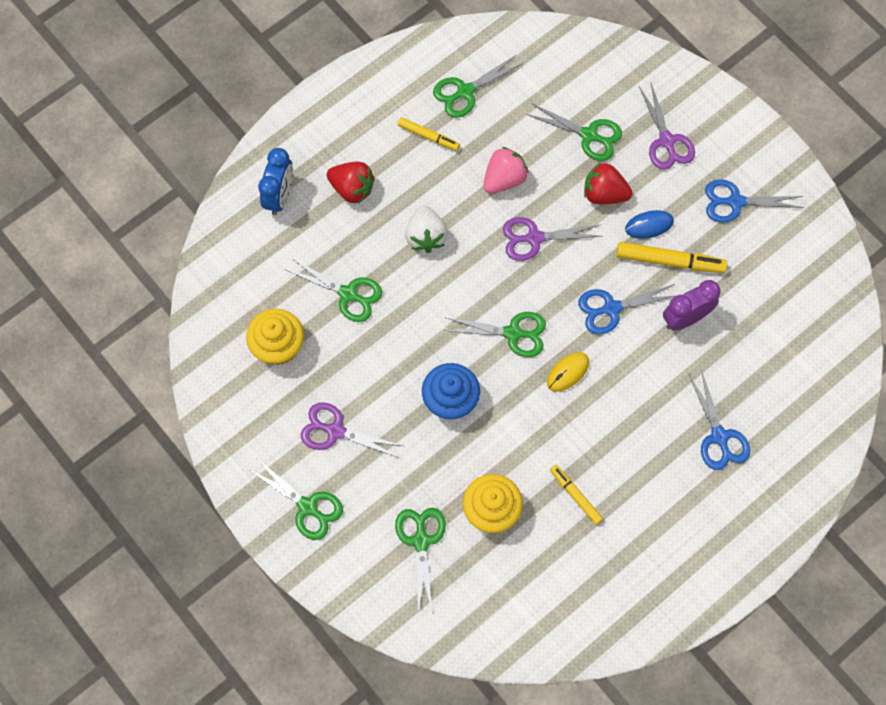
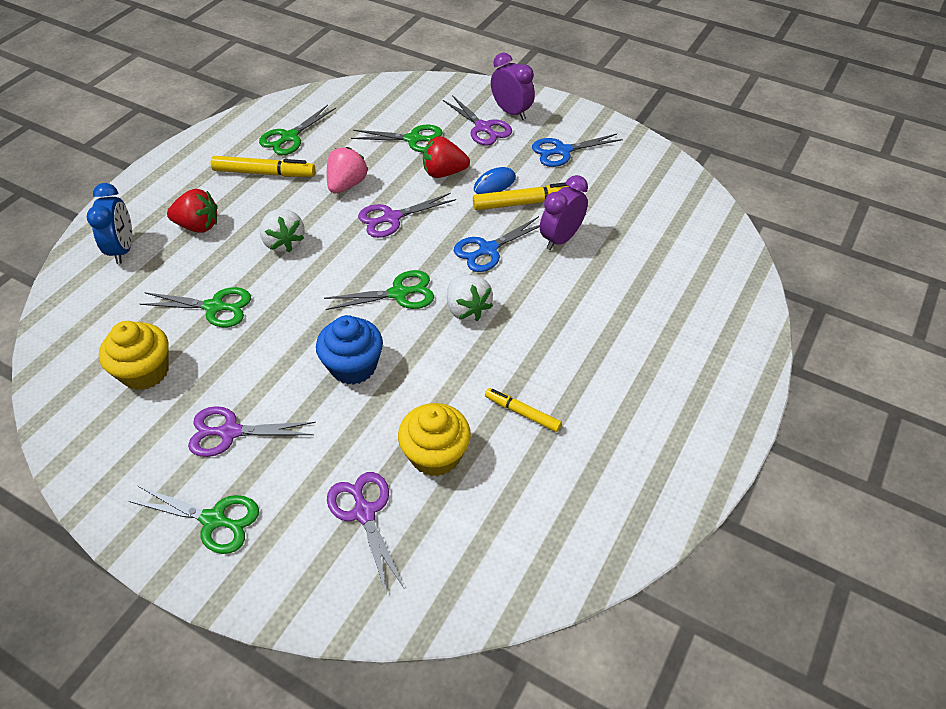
camera: 20 degrees left, 20 degrees down
green scissors [395,508,446,613] -> purple scissors [327,472,404,595]
yellow marker [398,117,460,151] -> yellow marker [211,156,315,177], size x1.60
yellow mouse [547,352,589,392] -> white strawberry [447,275,493,321]
blue scissors [689,369,750,470] -> none
none -> purple clock [491,52,535,120]

